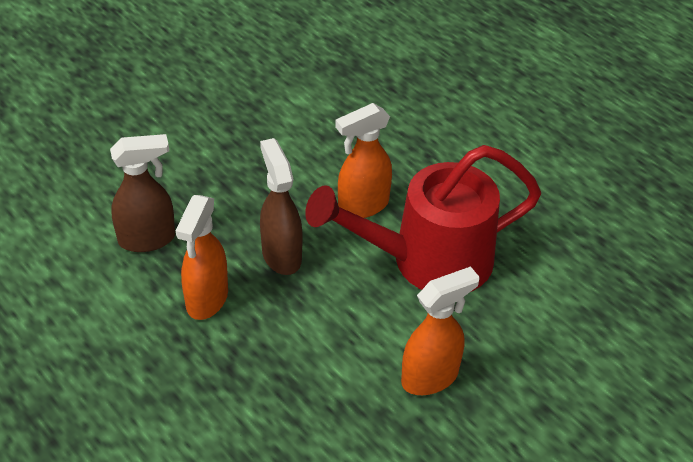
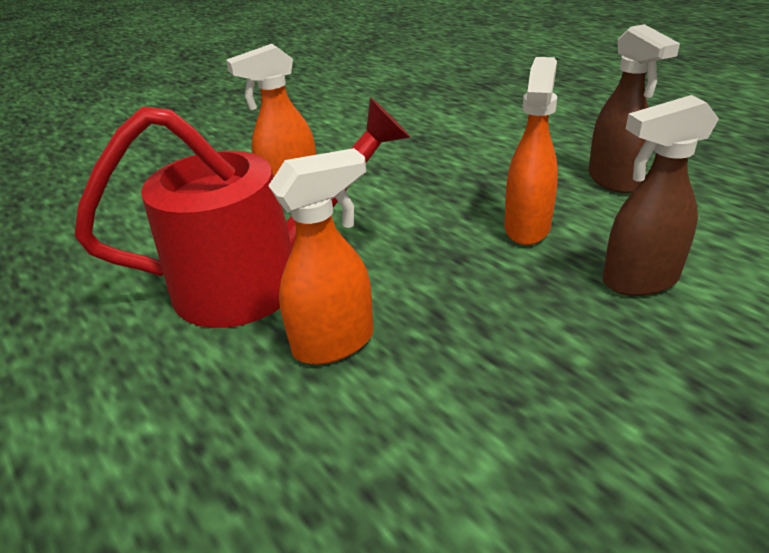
camera: 175 degrees left, 10 degrees down
brown spray bottle [260,138,303,275] -> brown spray bottle moved to [588,24,680,193]

